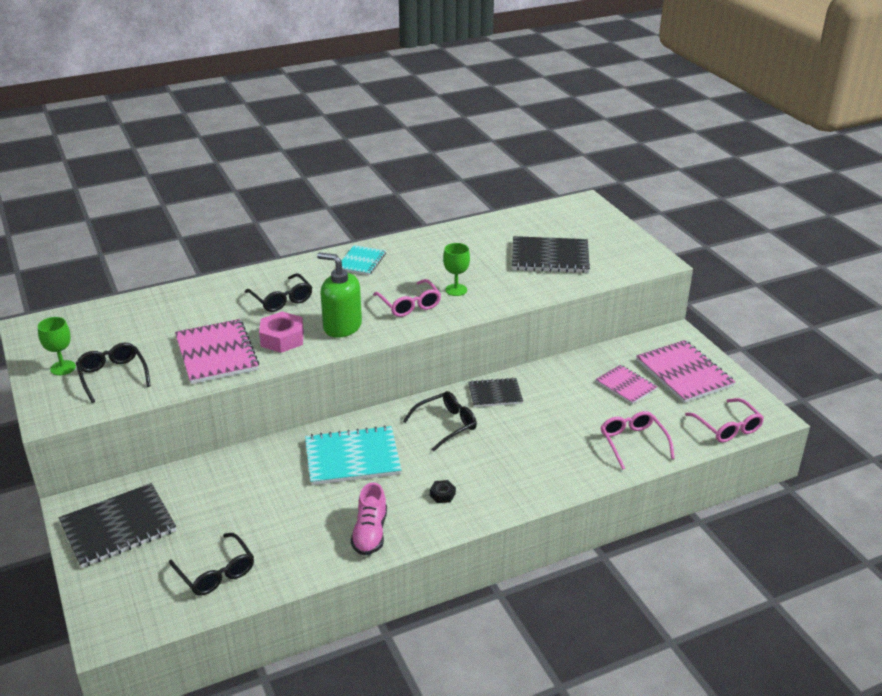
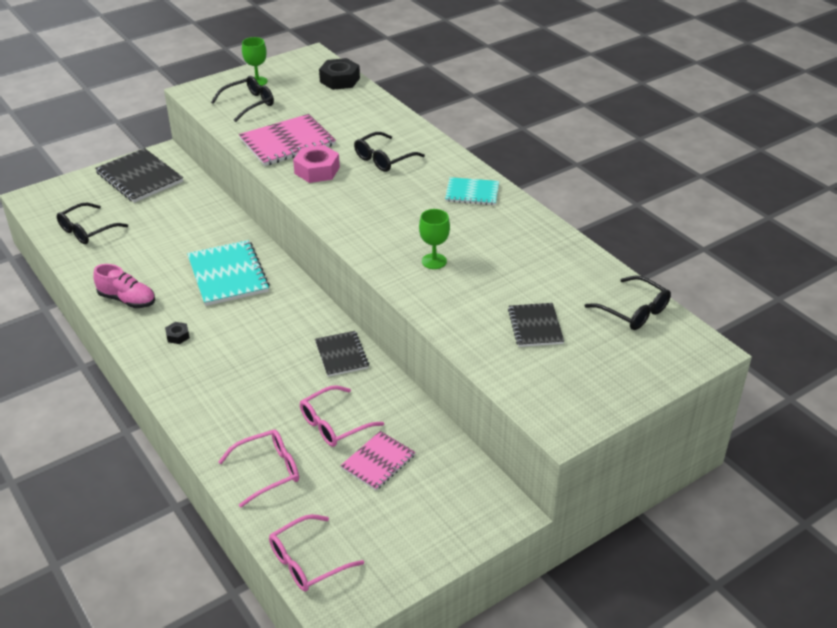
camera: 80 degrees right, 5 degrees up
green soap dispenser [317,252,362,338] -> none
pink shoe [351,482,387,556] -> pink shoe turned 150 degrees counterclockwise [93,264,155,308]
pink glasses [373,279,441,317] -> pink glasses moved to [300,385,384,447]
black glasses [403,391,477,452] -> black glasses moved to [584,275,671,330]
black notebook [512,236,590,273] -> black notebook [508,303,564,347], size x0.60
pink notebook [636,340,735,403] -> none
none -> black nut [319,58,360,90]

